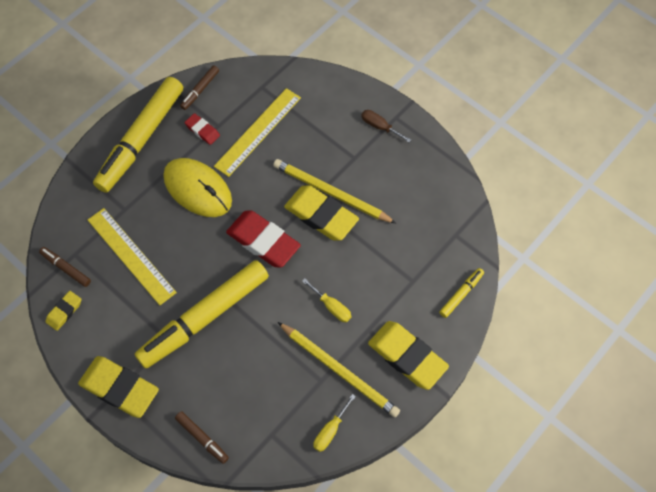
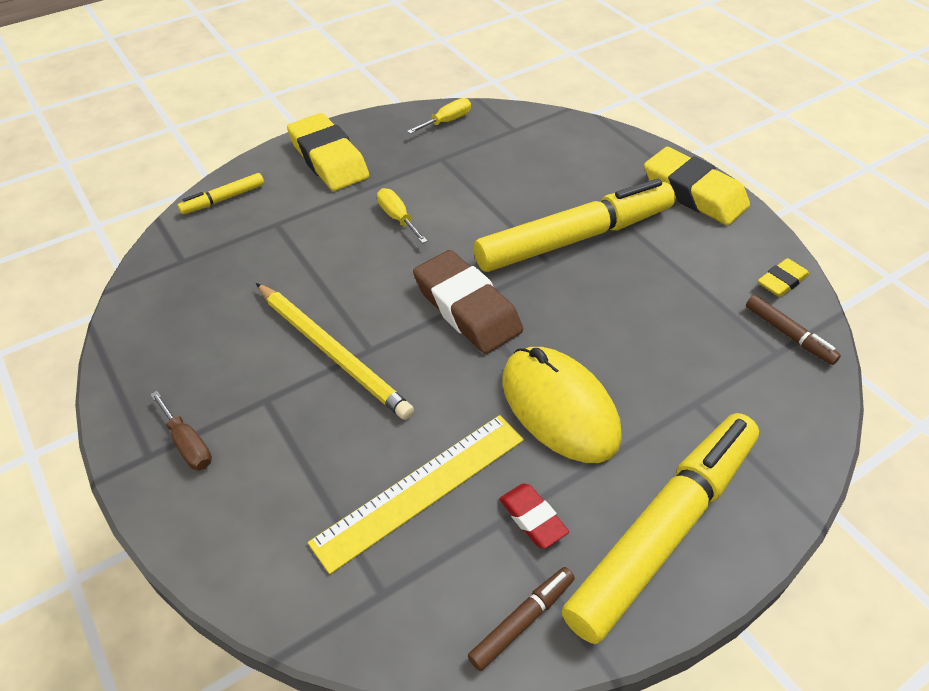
camera: 165 degrees left, 15 degrees down
yellow ruler [88,208,177,305] -> none
brown marker [175,411,229,464] -> none
red eraser [226,210,301,268] -> brown eraser [413,250,523,354]
yellow pencil [278,322,400,417] -> none
yellow eraser [284,185,359,241] -> none

